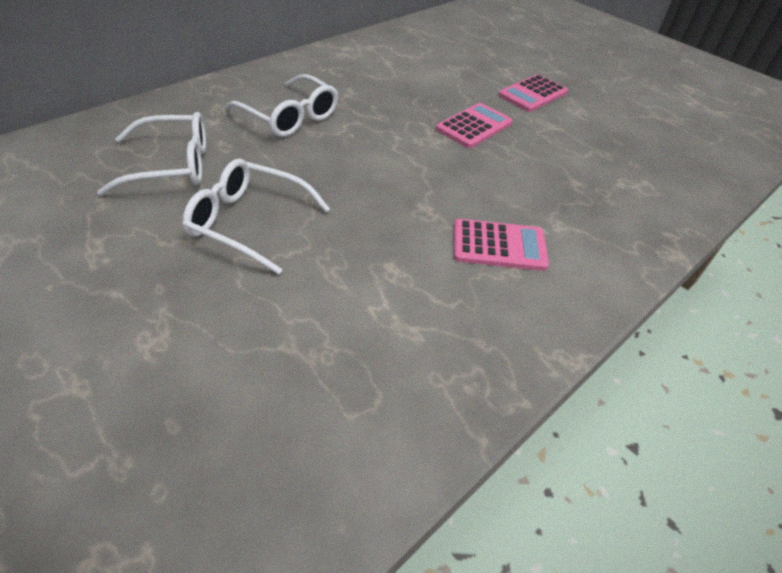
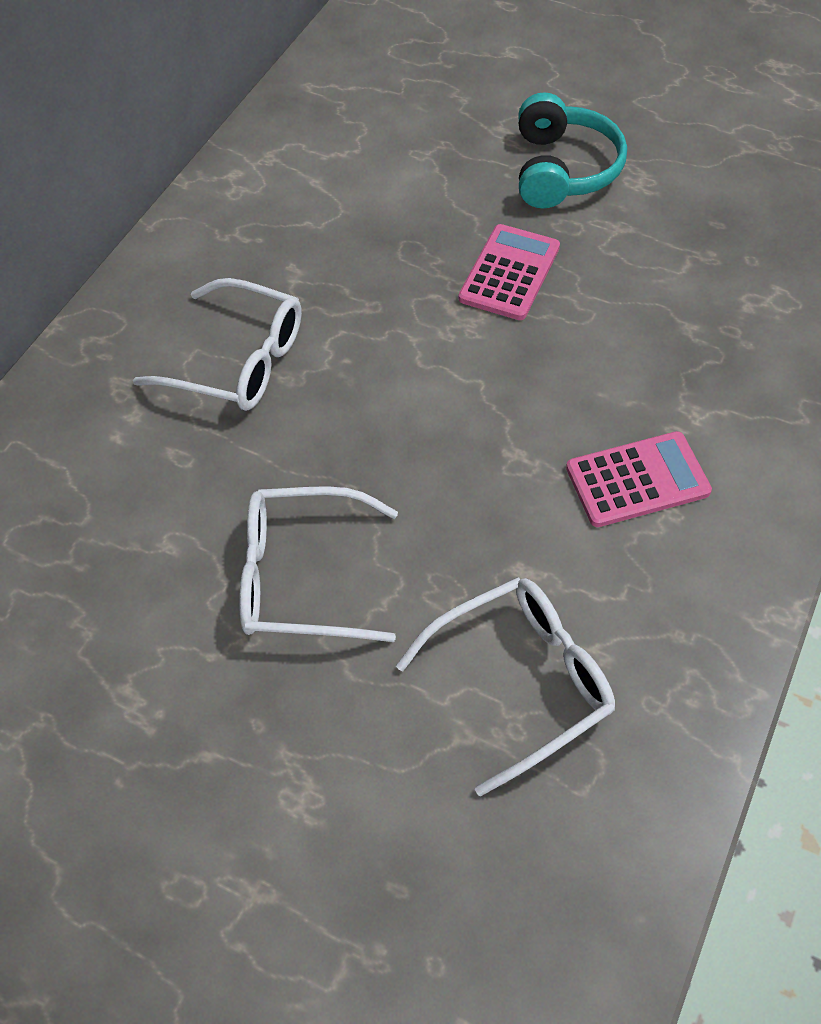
camera: 15 degrees left, 10 degrees up
white glasses [97,112,206,196] -> white glasses moved to [396,577,615,797]
pink calculator [498,74,568,112] -> turquoise headphones [518,92,627,208]

